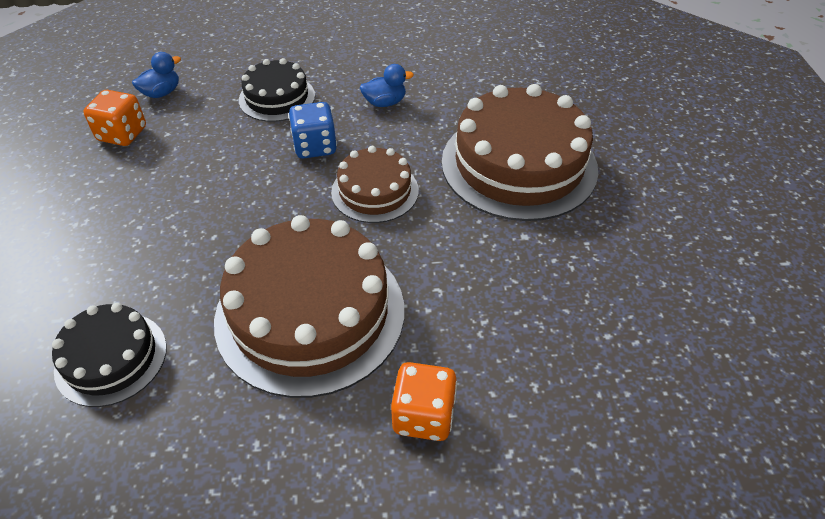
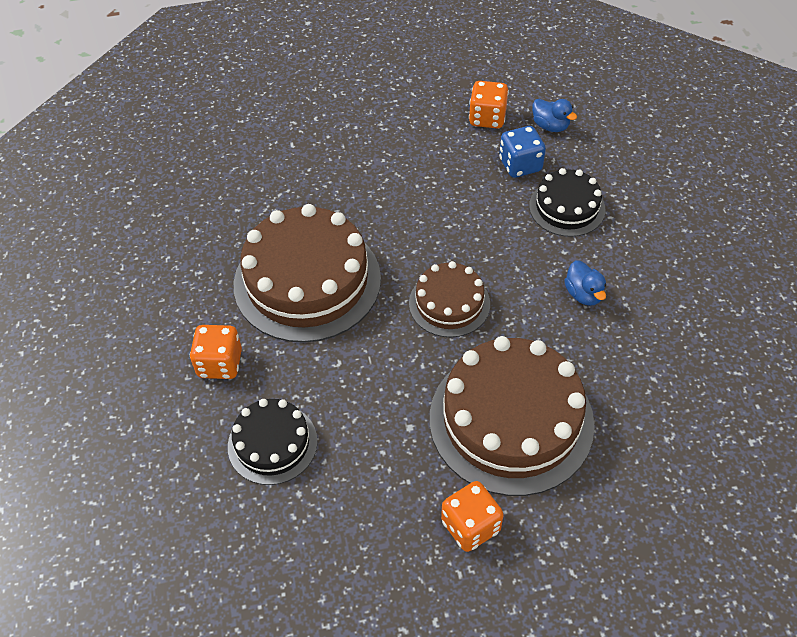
camera: 85 degrees right, 5 degrees up
black cake [52,303,167,407] -> black cake moved to [228,399,318,485]
blue dice [288,102,337,159] -> blue dice moved to [499,126,546,178]
none -> orange dice [441,481,504,552]

